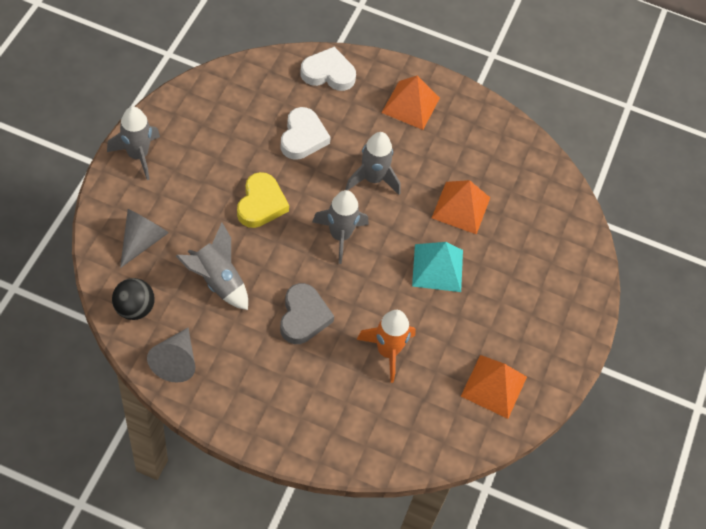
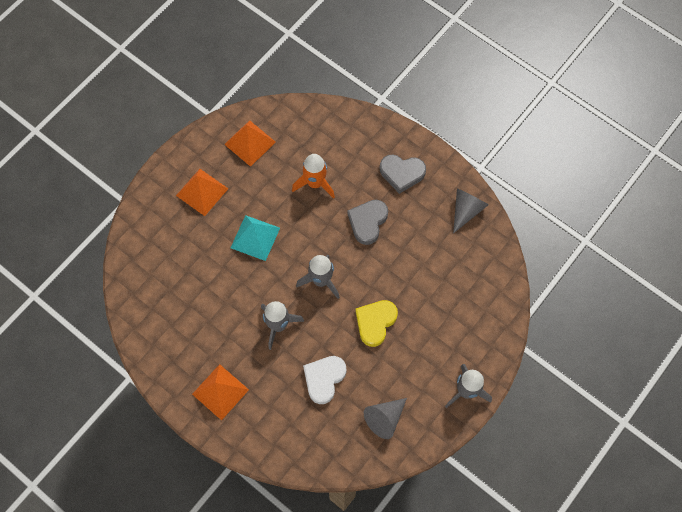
camera: 155 degrees left, 10 degrees up
black ball [112,278,155,320] -> none
grey cone [120,209,169,268] -> grey cone moved to [364,398,407,439]
grey rocket [176,223,248,310] -> none
white heart [300,47,356,91] -> none
orange pyramid [432,180,490,234] -> orange pyramid moved to [176,169,228,216]
none -> grey heart [380,155,426,194]

